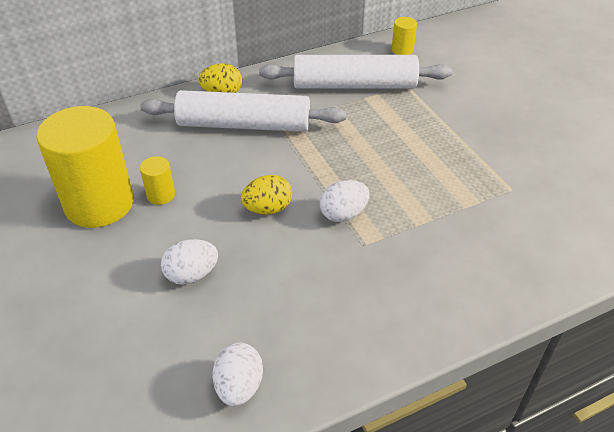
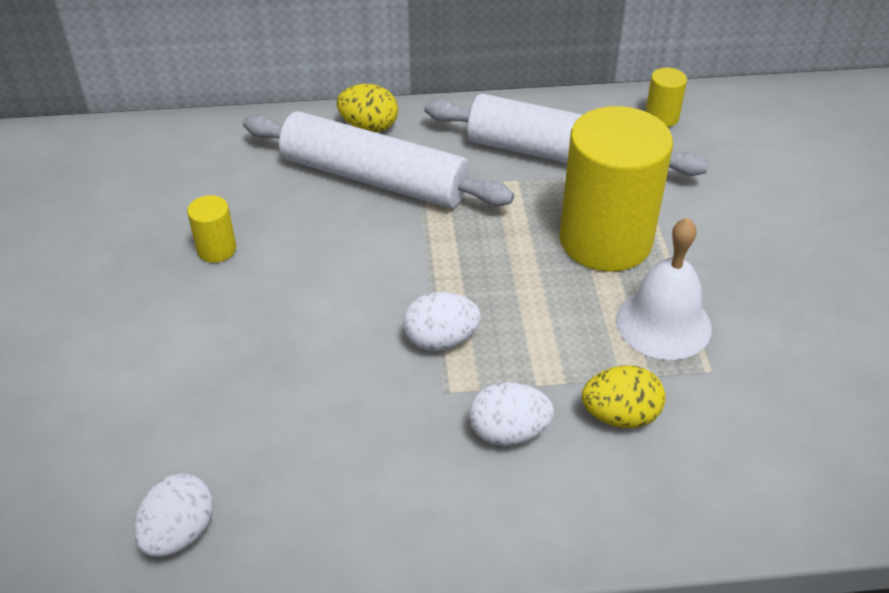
camera: 20 degrees right, 0 degrees up
yellow cylinder [36,106,134,228] -> yellow cylinder moved to [559,106,673,272]
white egg [161,239,218,285] -> white egg moved to [469,382,554,446]
yellow egg [241,175,292,214] -> yellow egg moved to [582,365,666,428]
none -> white bell [616,218,712,360]

